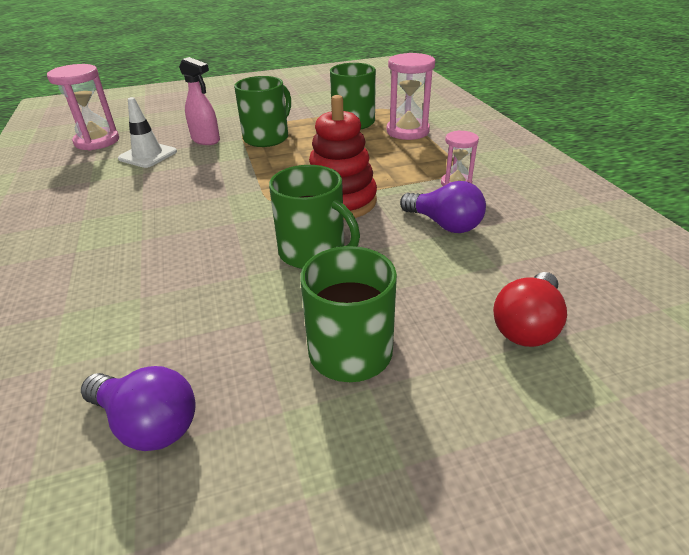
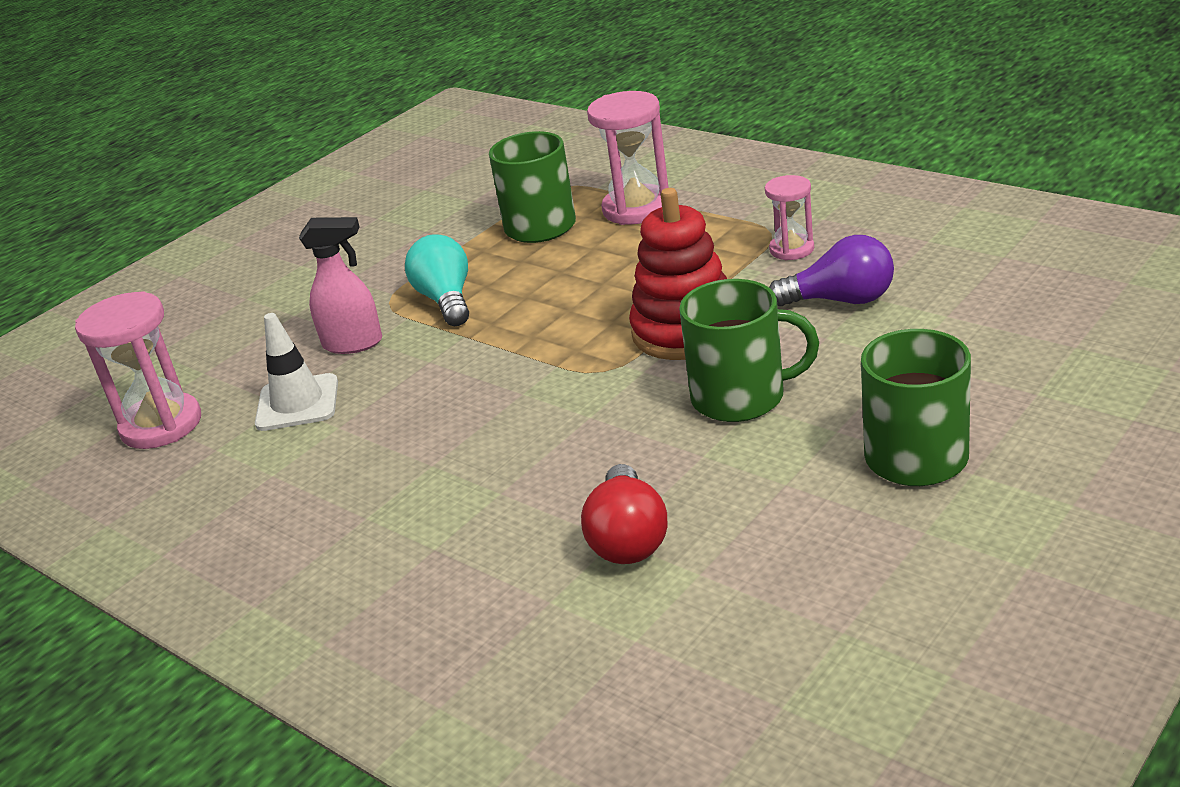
camera: 30 degrees left, 5 degrees down
purple light bulb [81,366,195,451] -> none
green mug [234,76,291,147] -> turquoise light bulb [405,234,469,326]
red light bulb [493,272,567,347] -> red light bulb moved to [581,464,667,564]

